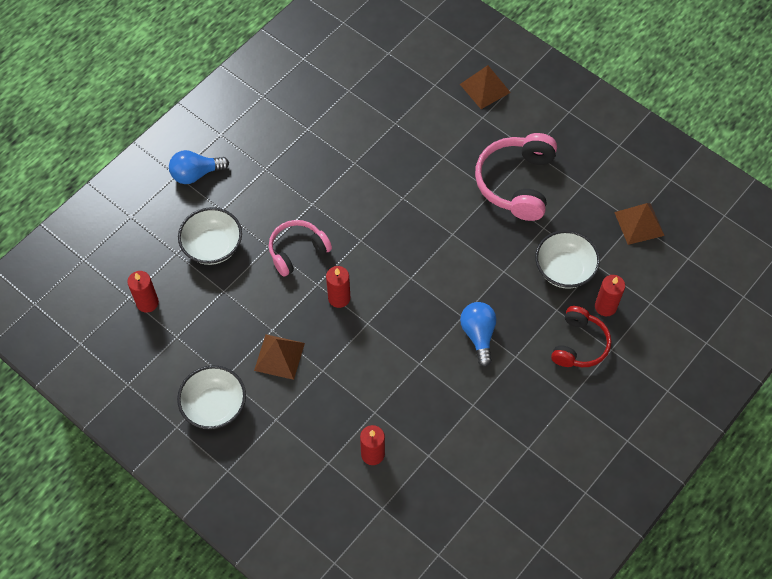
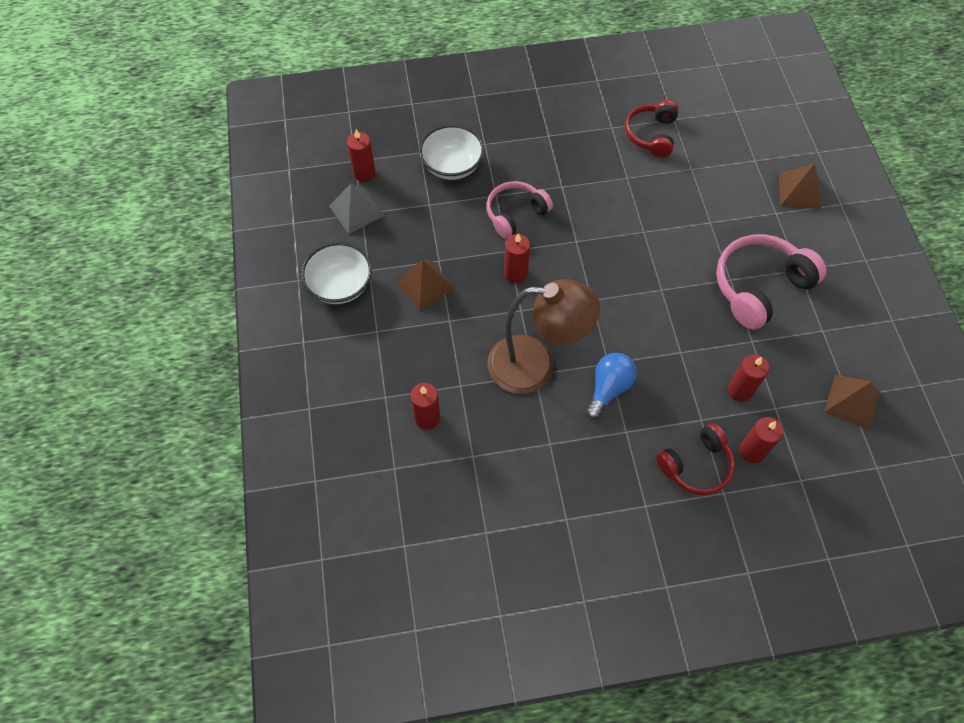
camera: 40 degrees right, 0 degrees up
blue light bulb [169,150,229,184] -> none
pink headphones [269,220,332,277] -> pink headphones turned 45 degrees counterclockwise [486,181,553,239]
white bowl [535,230,600,289] -> red candle [728,354,769,402]
none -> grey pyramid [329,184,385,234]
none -> brown lamp [488,279,600,394]
none -> red headphones [625,100,679,157]

